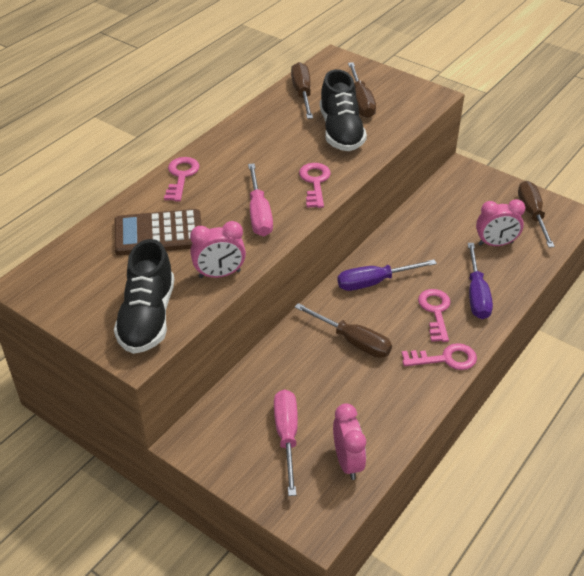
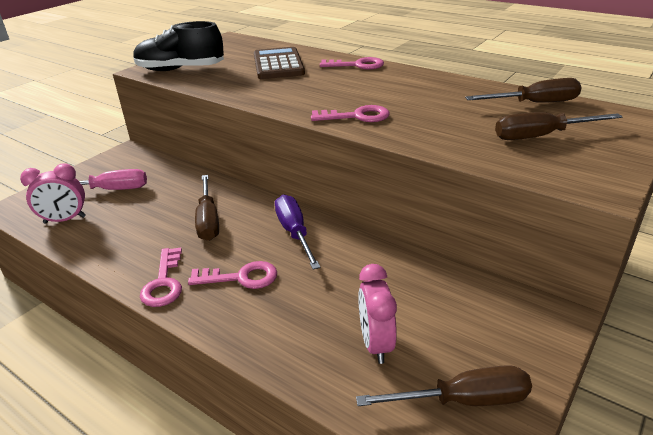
camera: 90 degrees right, 10 degrees down
pink clock [190,221,246,278] -> none
pink screwdriver [248,163,273,236] -> none
brown screwdriver [294,303,392,358] -> brown screwdriver turned 45 degrees counterclockwise [195,175,219,241]
black shoe [320,69,367,151] -> none
purple screwdriver [468,243,493,319] -> none

